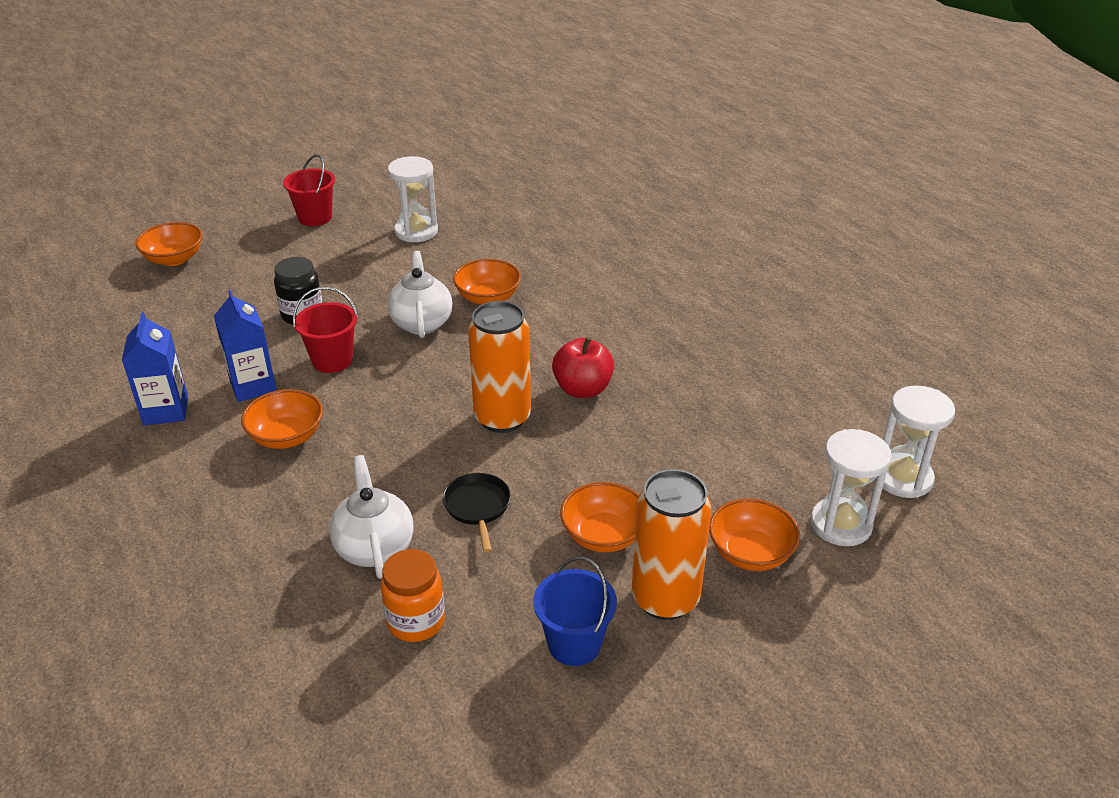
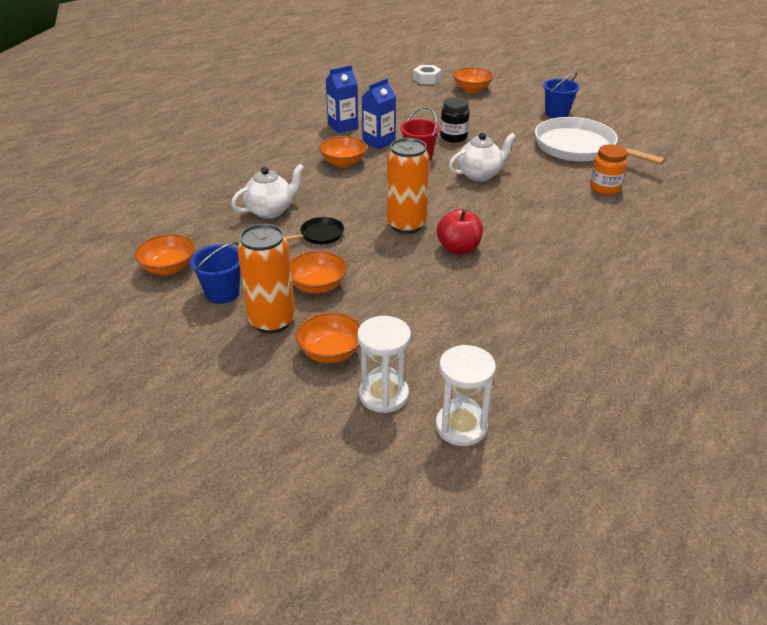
camera: 70 degrees right, 0 degrees up
red bucket [283,154,335,226] -> blue bucket [543,72,580,118]
orange jar [381,549,445,642] -> orange jar moved to [590,144,627,195]
white hourglass [388,156,438,242] -> white pan [535,117,666,165]
orange bowl [453,259,521,305] -> orange bowl moved to [135,234,195,275]
none -> white nut [413,65,442,84]

